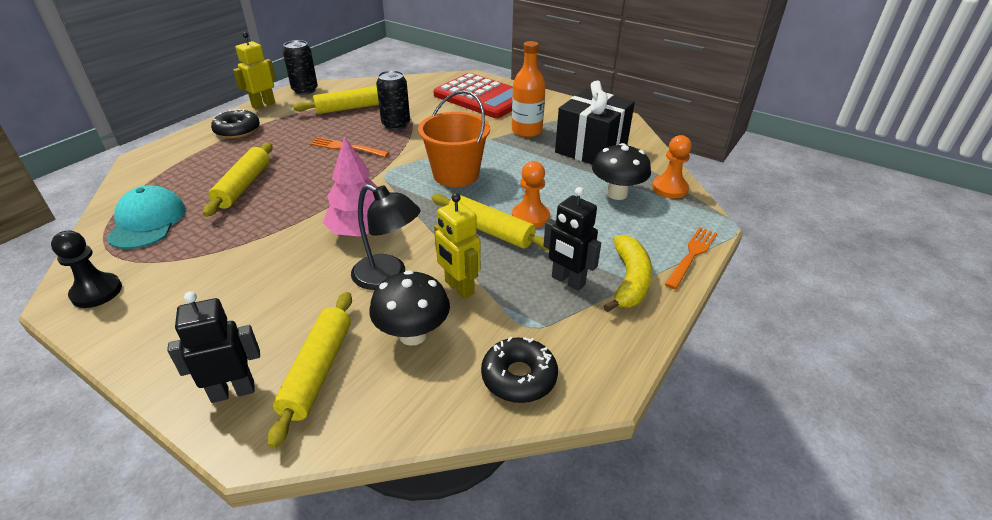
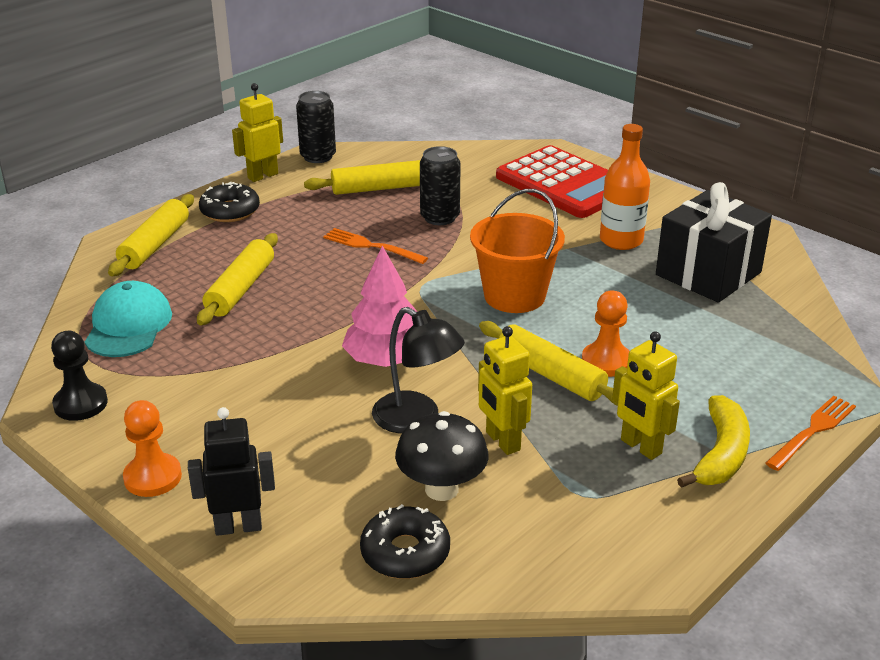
camera: 10 degrees right, 5 degrees down
yellow rolling pin [267,292,352,449] -> yellow rolling pin moved to [108,194,194,276]
black donut [481,337,558,403] -> black donut moved to [360,504,450,579]
black robot [543,187,601,291] -> yellow robot [612,331,680,460]
black mushroom [592,143,651,200] -> none
orange pawn [652,135,691,199] -> orange pawn moved to [123,400,182,497]

